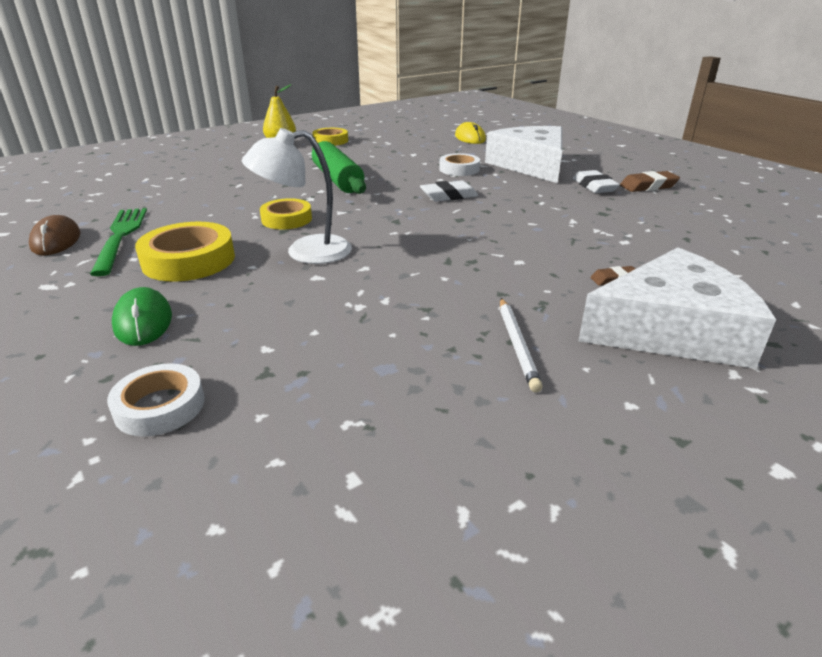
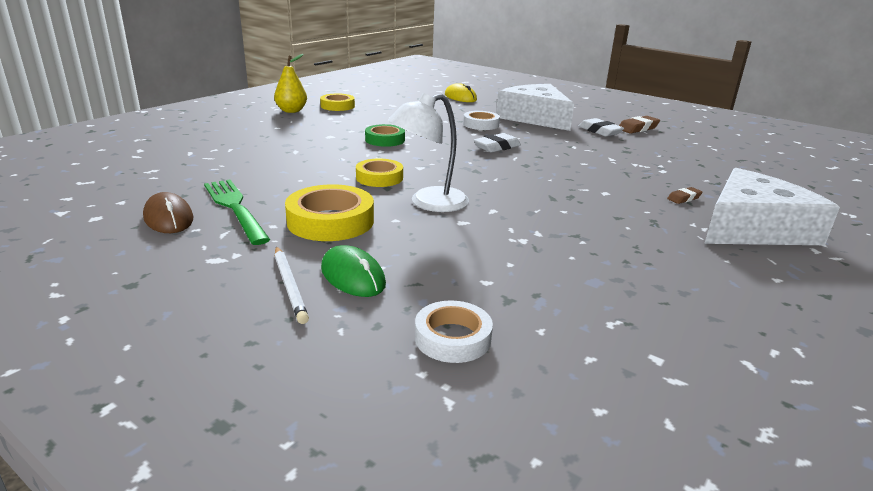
camera: 20 degrees left, 5 degrees down
green rolling pin [312,141,366,194] -> green tape [365,124,405,147]
white pencil [500,298,543,392] -> white pencil moved to [275,246,309,324]

